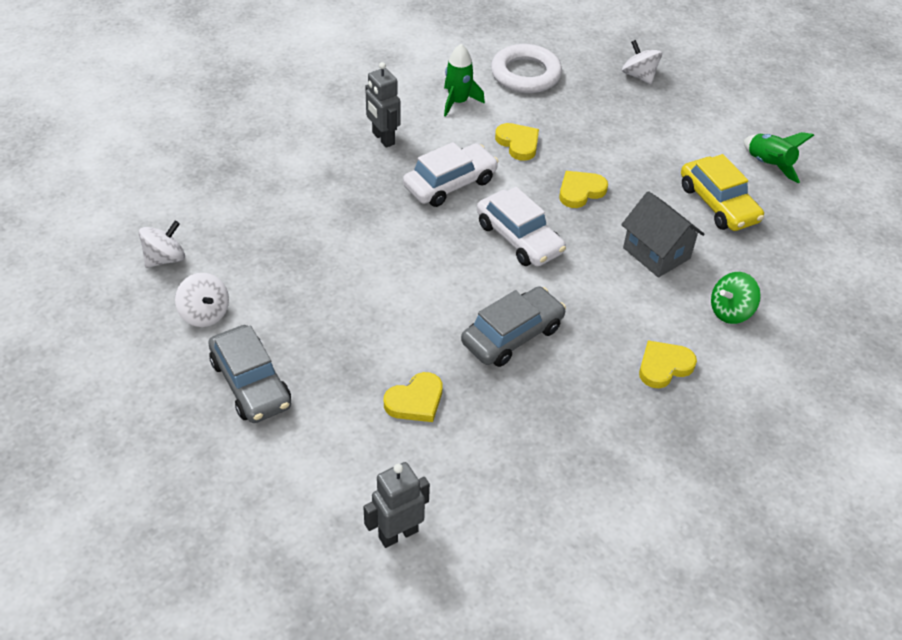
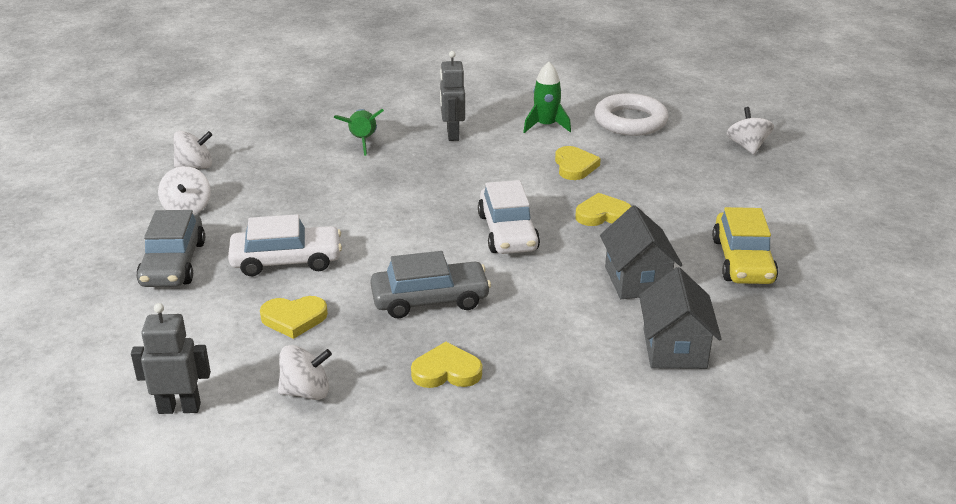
camera: 30 degrees right, 15 degrees down
white car [403,142,498,207] -> white car moved to [228,214,342,276]
yellow heart [639,341,697,388] -> yellow heart moved to [411,342,482,388]
green spinning top [711,272,761,324] -> grey house [639,267,722,369]
green rocket [744,132,814,183] -> green rocket moved to [334,109,384,156]
none -> white spinning top [278,345,332,400]

